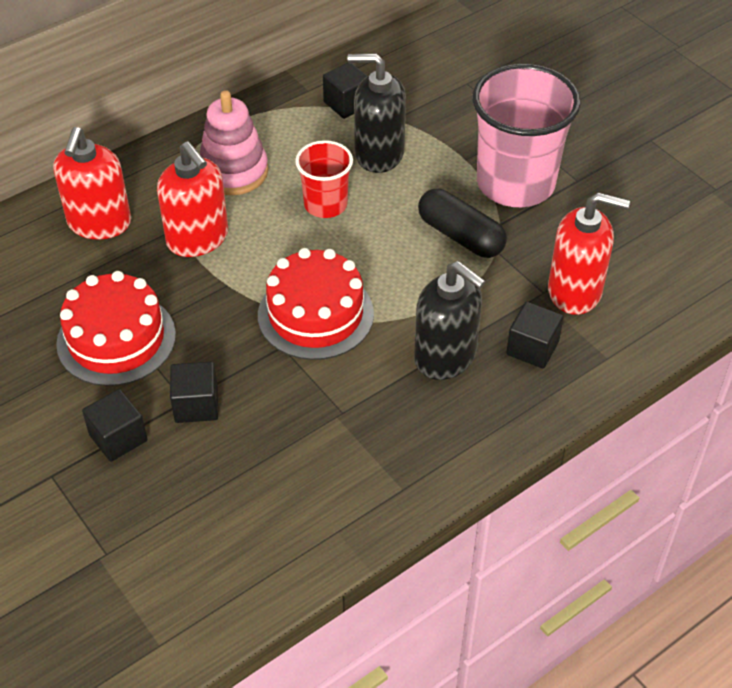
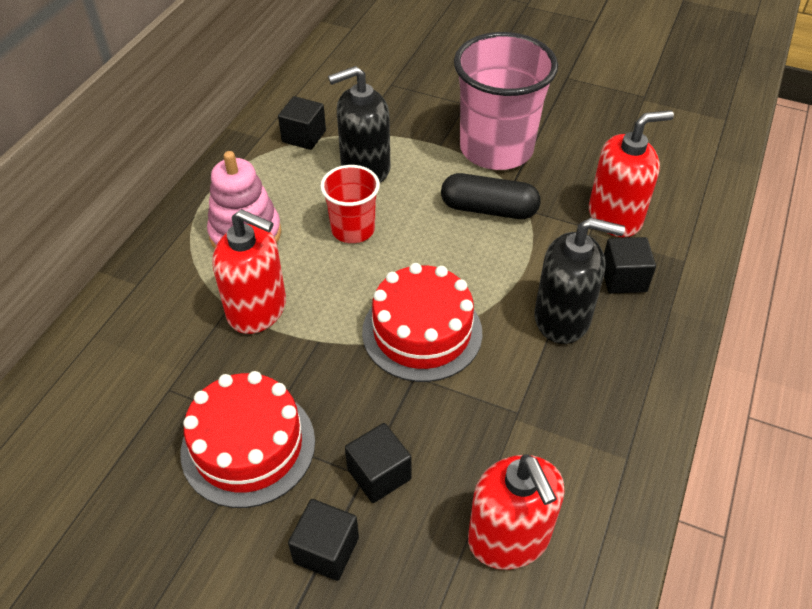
camera: 30 degrees left, 0 degrees up
red soap dispenser [53,127,131,239] -> red soap dispenser moved to [468,454,565,570]

